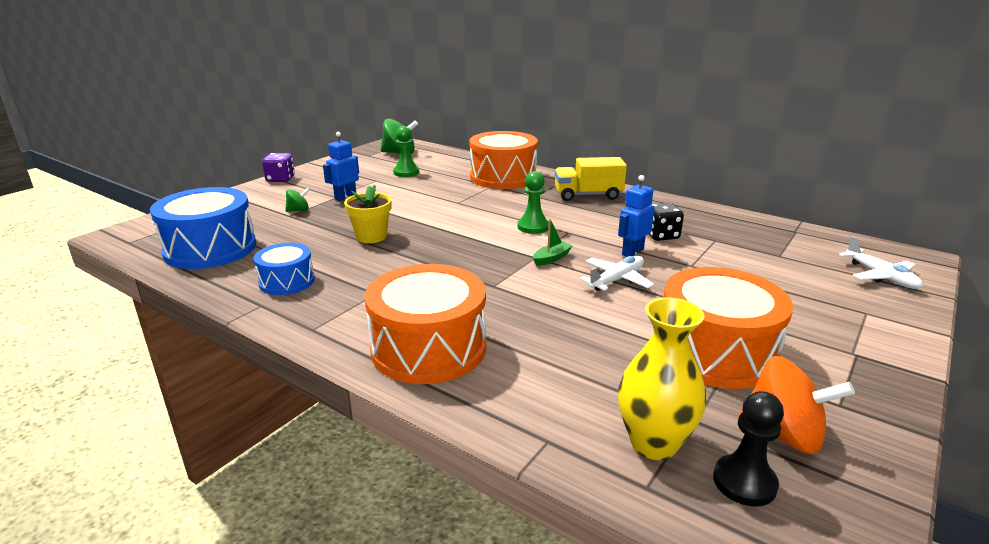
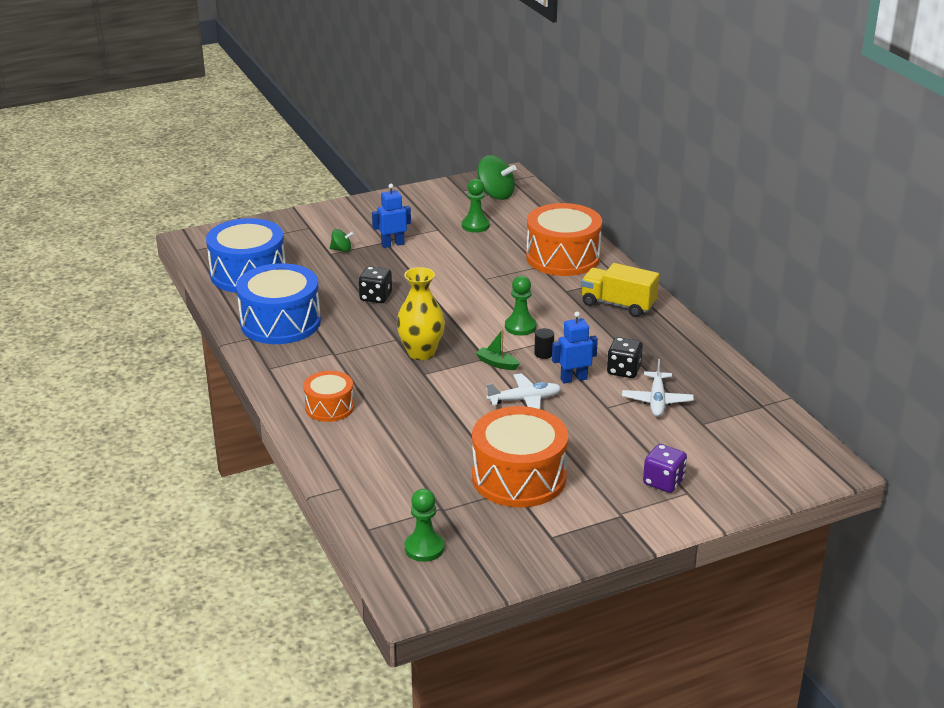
camera: 30 degrees right, 5 degrees up
blue drum [254,243,315,295] -> blue drum [236,263,321,344], size x1.79
purple dice [262,153,295,182] -> purple dice moved to [643,444,687,493]
yellow flower pot [344,185,392,243] -> black dice [359,266,392,303]
orange drum [364,264,486,384] -> orange drum [303,371,354,422], size x0.56
green boat [533,219,573,266] -> green boat turned 135 degrees counterclockwise [476,330,520,370]
yellow vase [618,297,706,460] -> yellow vase moved to [397,267,445,360]
black pawn [713,391,784,507] -> green pawn [405,489,444,562]
orange spinning top [738,356,855,454] -> none
white plane [839,236,923,289] -> white plane moved to [622,359,694,417]
none -> black cylinder [534,328,554,359]

